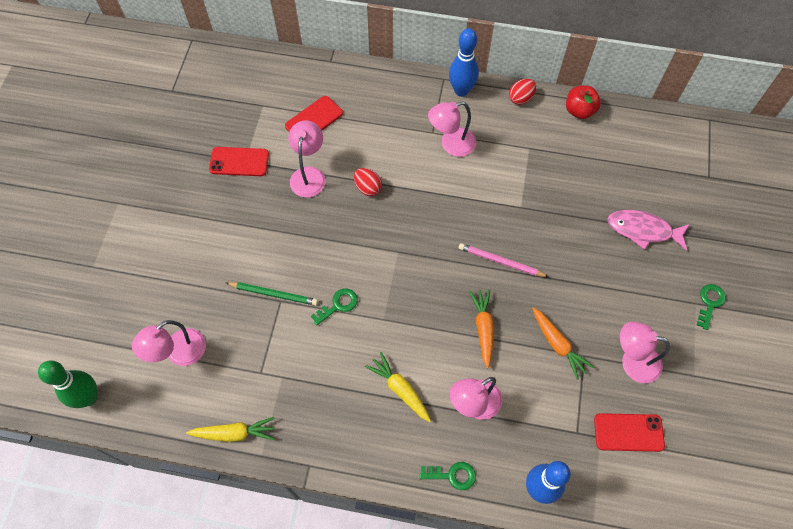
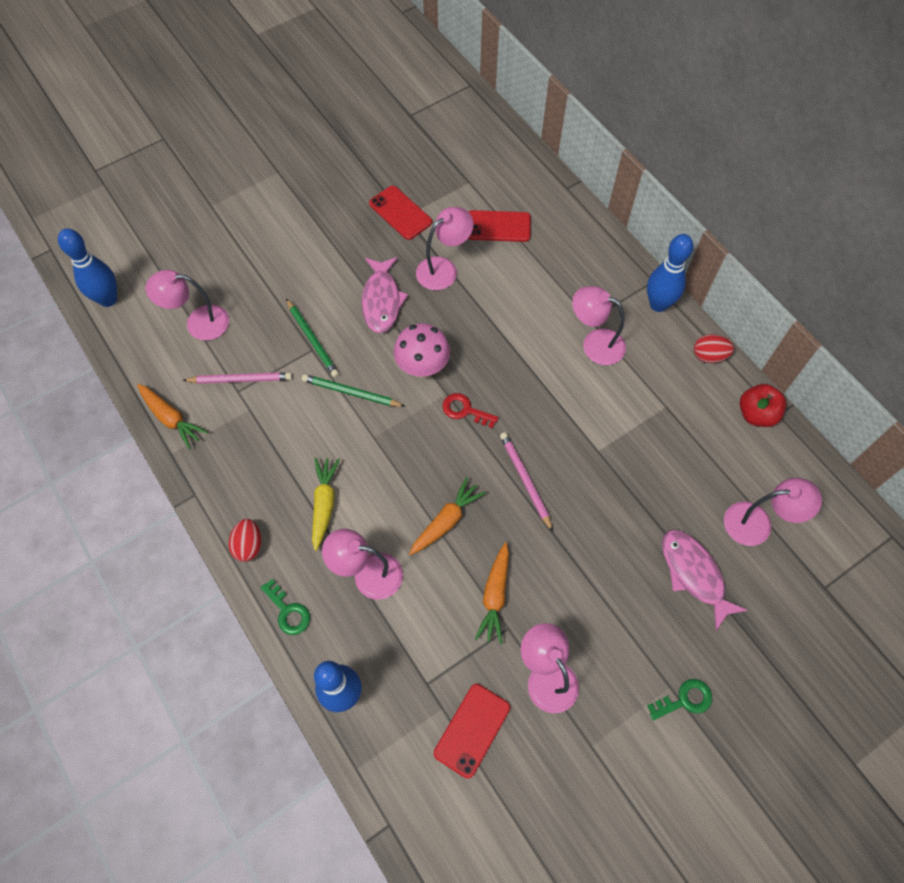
camera: 45 degrees right, 0 degrees up
green bowling pin [38,360,98,408] -> blue bowling pin [58,228,117,307]
yellow carrot [186,417,275,442] -> orange carrot [137,384,208,449]
green key [311,289,358,325] -> green pencil [302,374,406,407]
red egg [354,168,382,196] -> red egg moved to [229,519,262,562]
red phone [594,413,665,452] -> red phone turned 75 degrees clockwise [434,684,510,779]
none -> pink pencil [183,372,292,384]
none -> pink fish [362,257,408,333]
none -> pink mushroom [394,323,450,378]
none -> red key [442,393,499,428]
none -> pink lamp [724,478,822,546]

